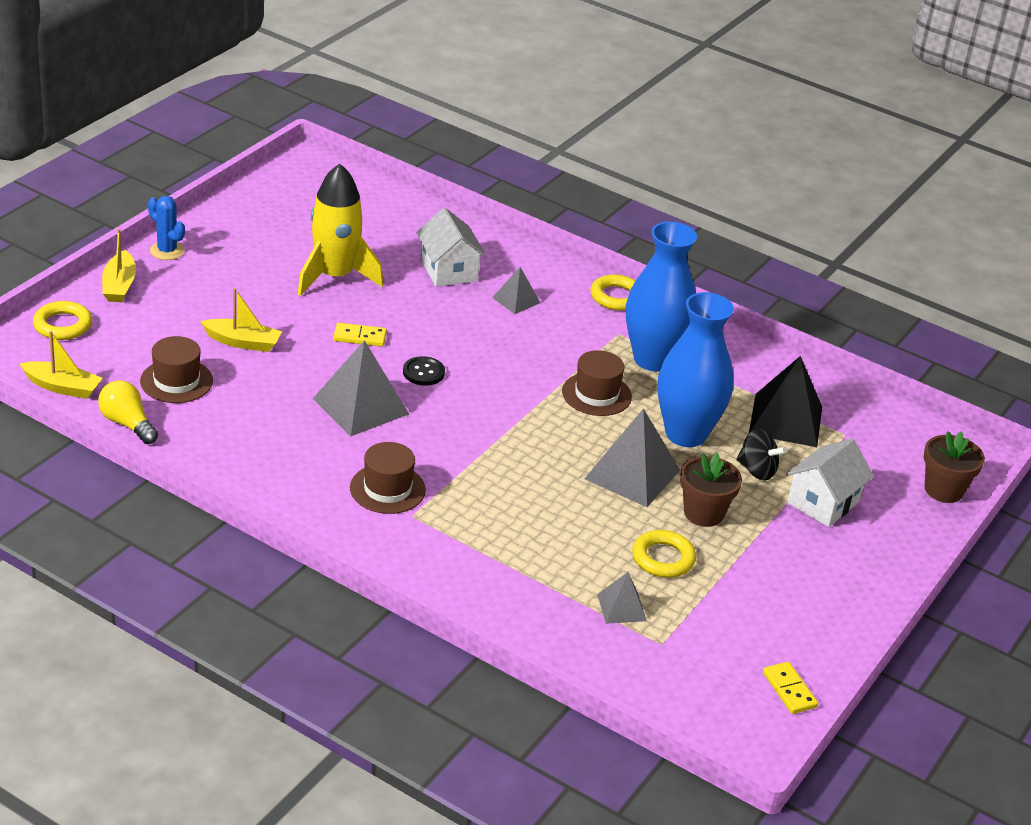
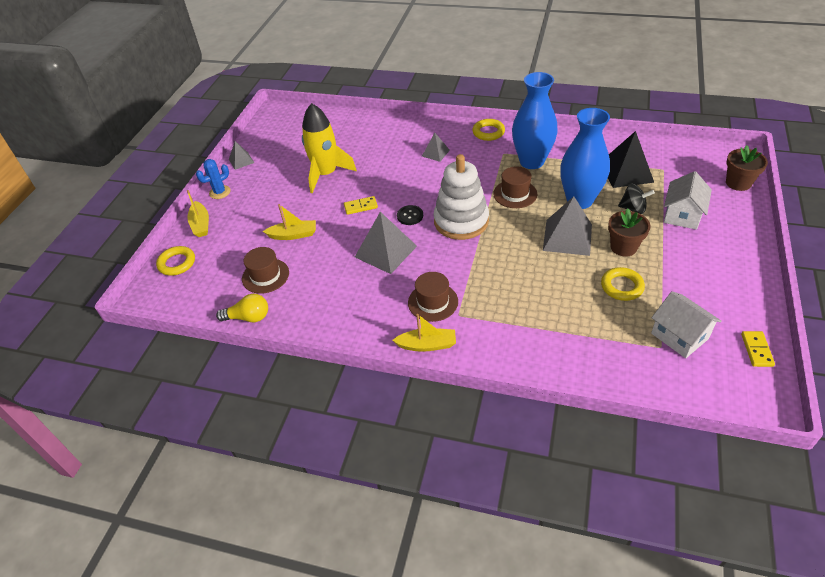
camera: 10 degrees left, 10 degrees up
yellow boat [19,331,103,399] -> yellow boat moved to [392,314,456,352]
yellow light bulb [98,380,158,444] -> yellow light bulb turned 150 degrees clockwise [216,293,268,322]
blue cactus [148,196,185,260] -> blue cactus turned 60 degrees counterclockwise [196,159,231,199]
white house [416,208,487,287] -> white house moved to [651,291,722,358]
grey pyramid [597,572,647,624] -> grey pyramid moved to [229,141,254,170]
yellow domino [763,662,818,714] -> yellow domino turned 45 degrees clockwise [741,331,775,367]
none -> white stacking toy [433,154,489,240]

